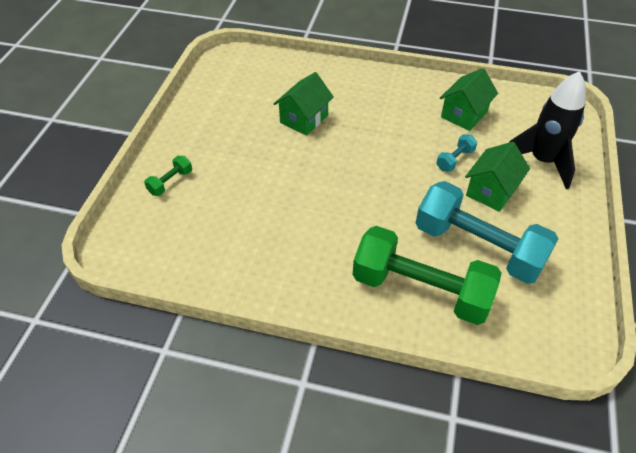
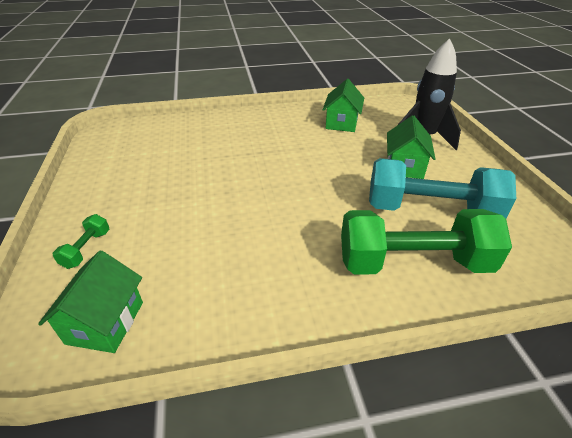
camera: 25 degrees left, 10 degrees down
green house [274,72,334,136] -> green house moved to [38,250,143,353]
turquoise dumbbell [436,134,477,172] -> none

